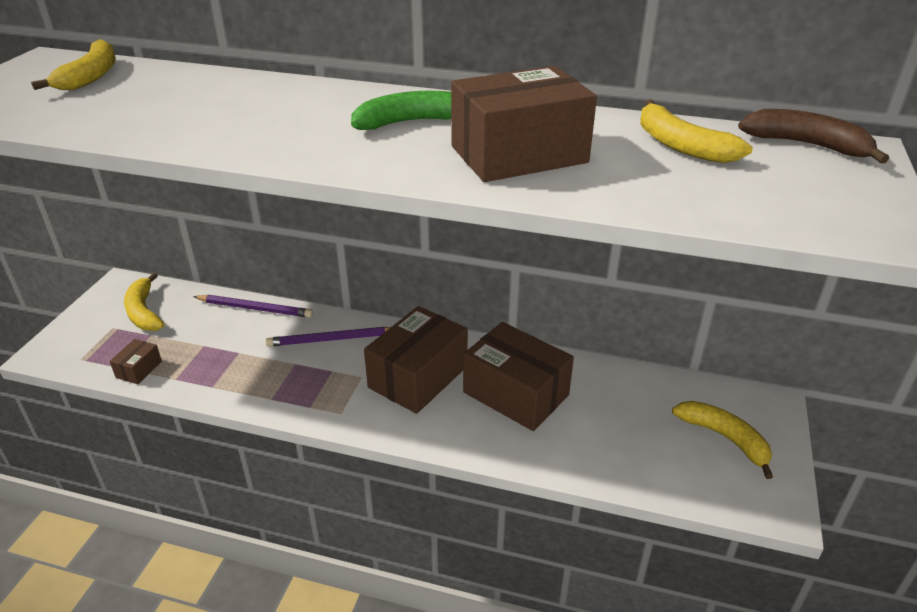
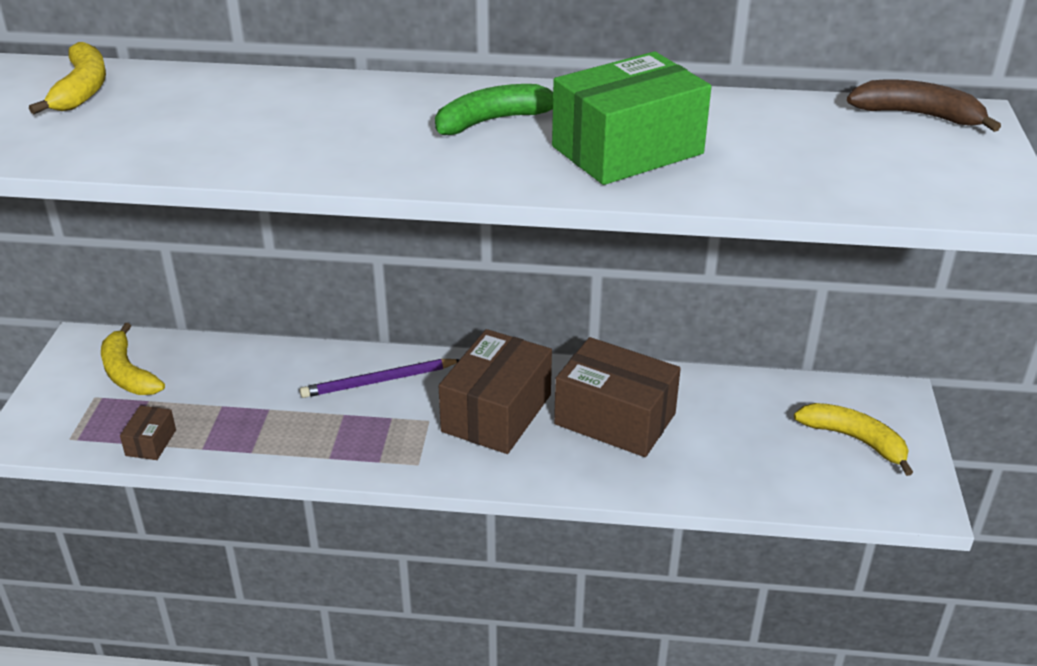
camera: 10 degrees left, 0 degrees up
purple pencil [193,295,313,318] -> none
brown box [451,66,597,182] -> green box [552,52,712,185]
yellow banana [640,99,752,163] -> none

